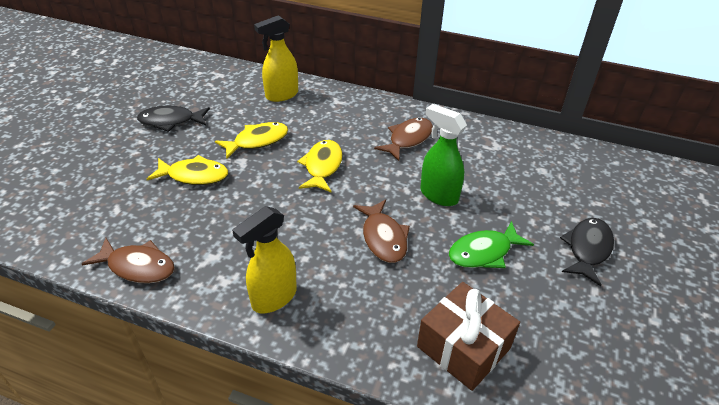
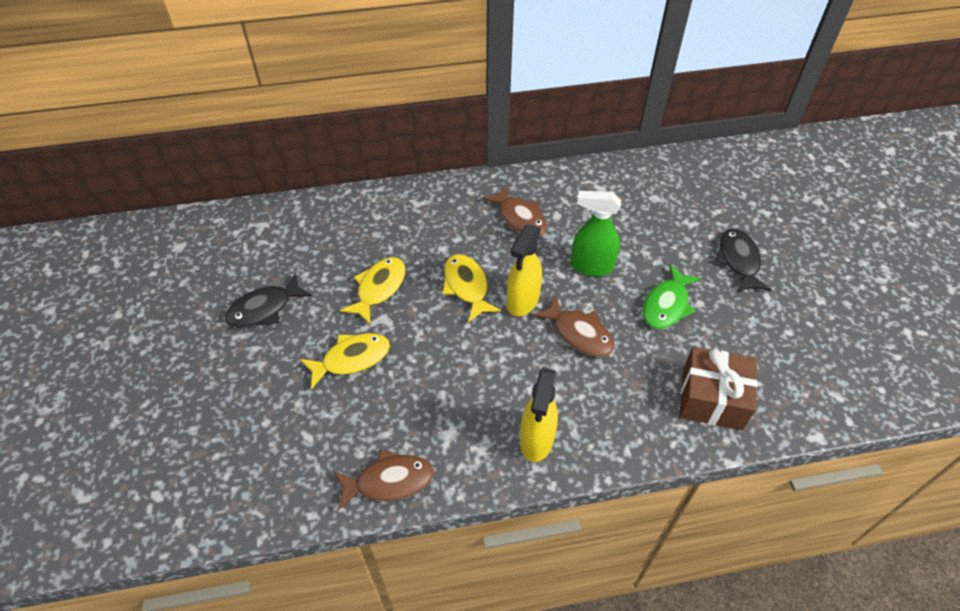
camera: 30 degrees left, 10 degrees up
yellow spray bottle [254,15,298,102] -> yellow spray bottle moved to [507,224,542,316]
brown fish [374,118,433,161] -> brown fish turned 135 degrees clockwise [482,184,547,236]

